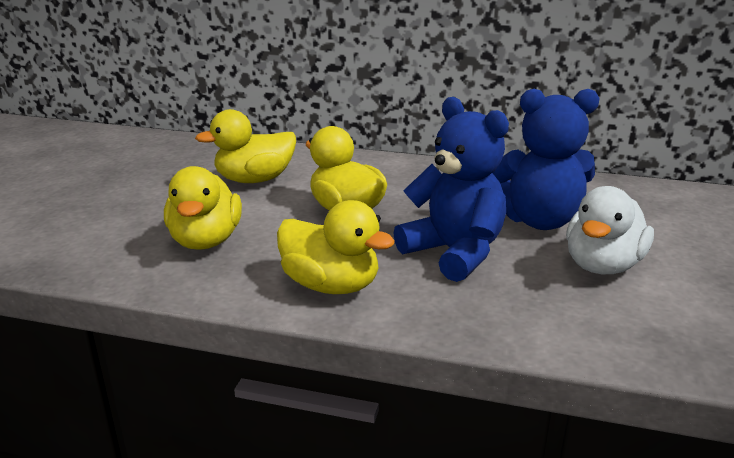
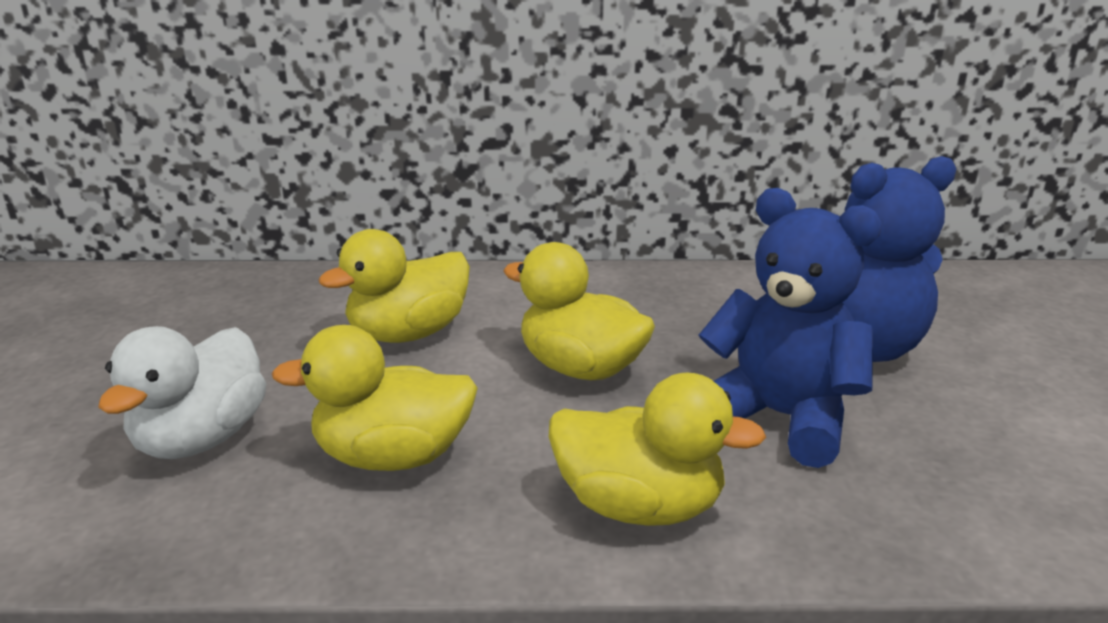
camera: 15 degrees left, 0 degrees up
yellow duck [164,166,242,250] -> yellow duck turned 105 degrees clockwise [272,325,478,471]
white duck [566,186,654,274] -> white duck moved to [98,326,266,459]

